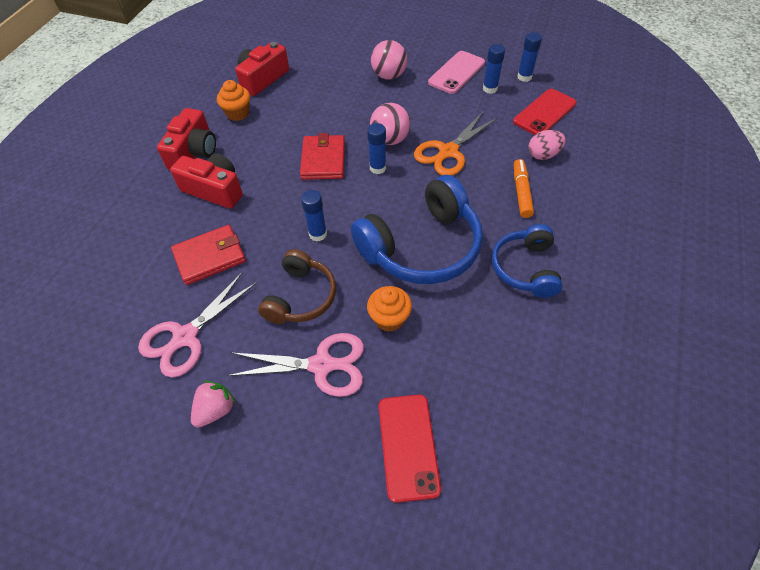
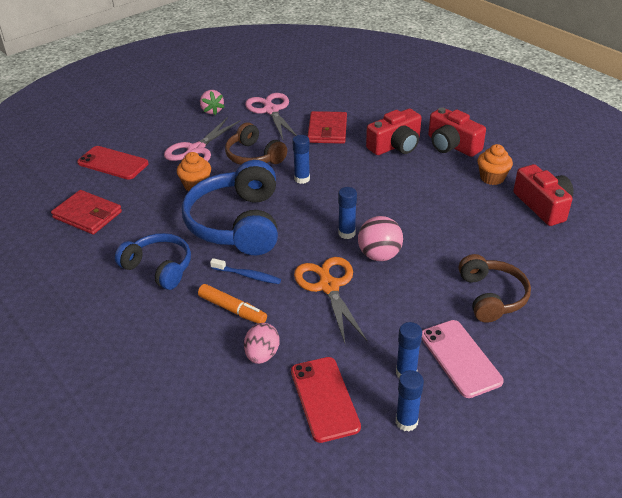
camera: 120 degrees right, 15 degrees down
red wallet [300,133,345,180] -> red wallet moved to [51,190,122,235]
pink ball [371,40,407,80] -> brown headphones [459,254,531,322]
none -> blue toothbrush [210,258,281,284]

